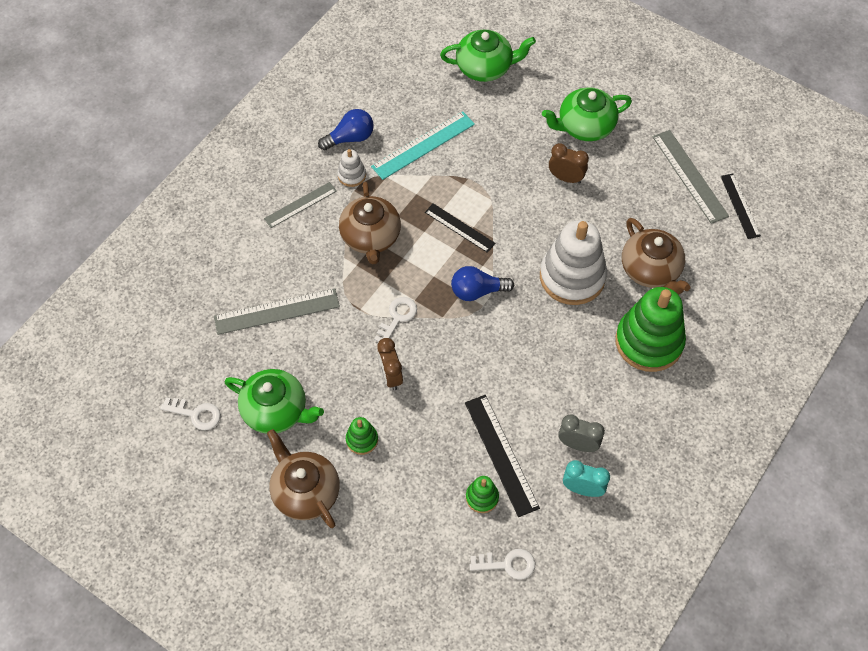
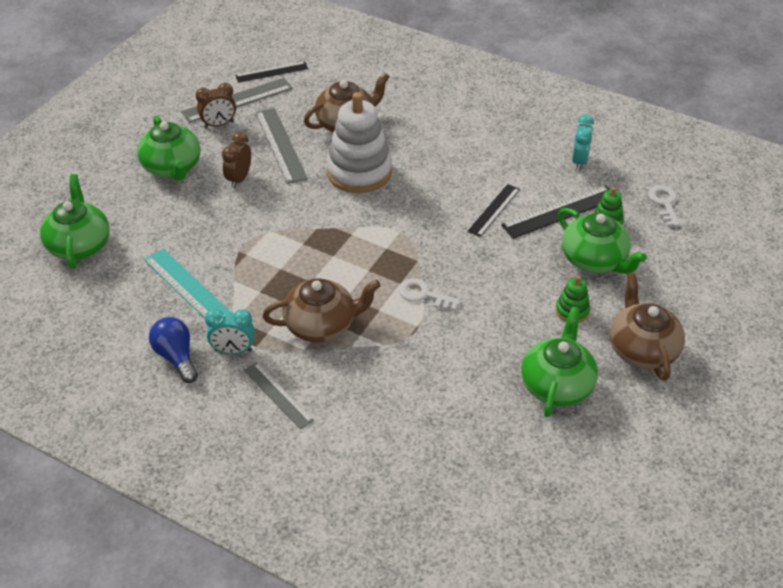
camera: 95 degrees left, 15 degrees down
white key [160,397,221,430] -> none
grey ruler [214,288,340,335] -> grey ruler moved to [255,108,308,184]
brown teapot [267,429,340,528] -> brown teapot turned 120 degrees clockwise [610,272,685,381]
white stacking toy [337,149,366,187] -> turquoise clock [205,309,255,354]
brown clock [377,338,403,390] -> brown clock moved to [196,83,236,128]
black ruler [425,204,495,253] -> black ruler moved to [468,184,520,237]
blue light bulb [451,266,514,301] -> none
grey clock [558,414,605,452] -> none
green stacking toy [615,287,686,372] -> none
none -> green teapot [558,208,647,274]

